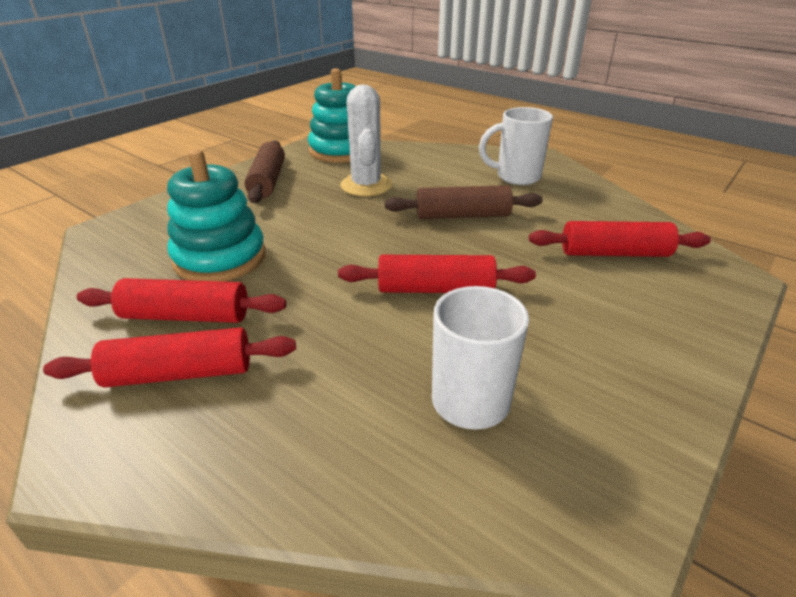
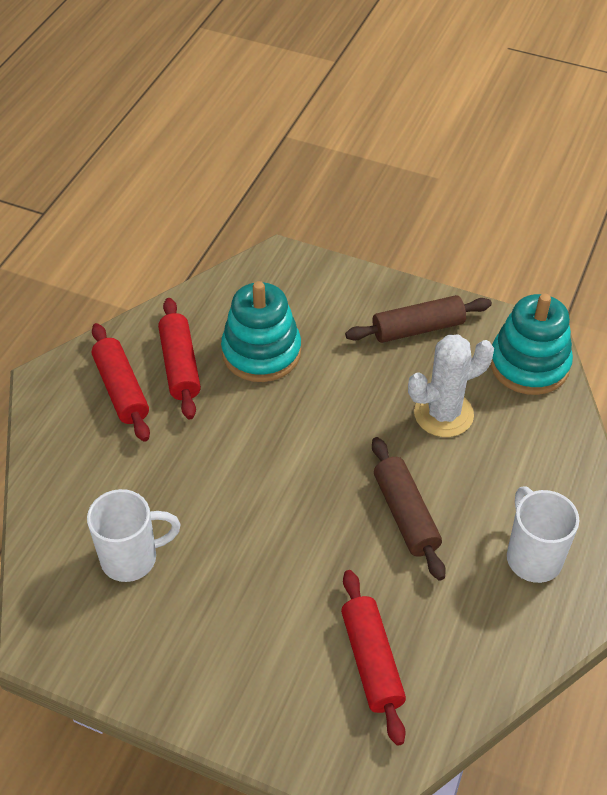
camera: 75 degrees right, 15 degrees up
red rolling pin [338,255,536,293] -> none

